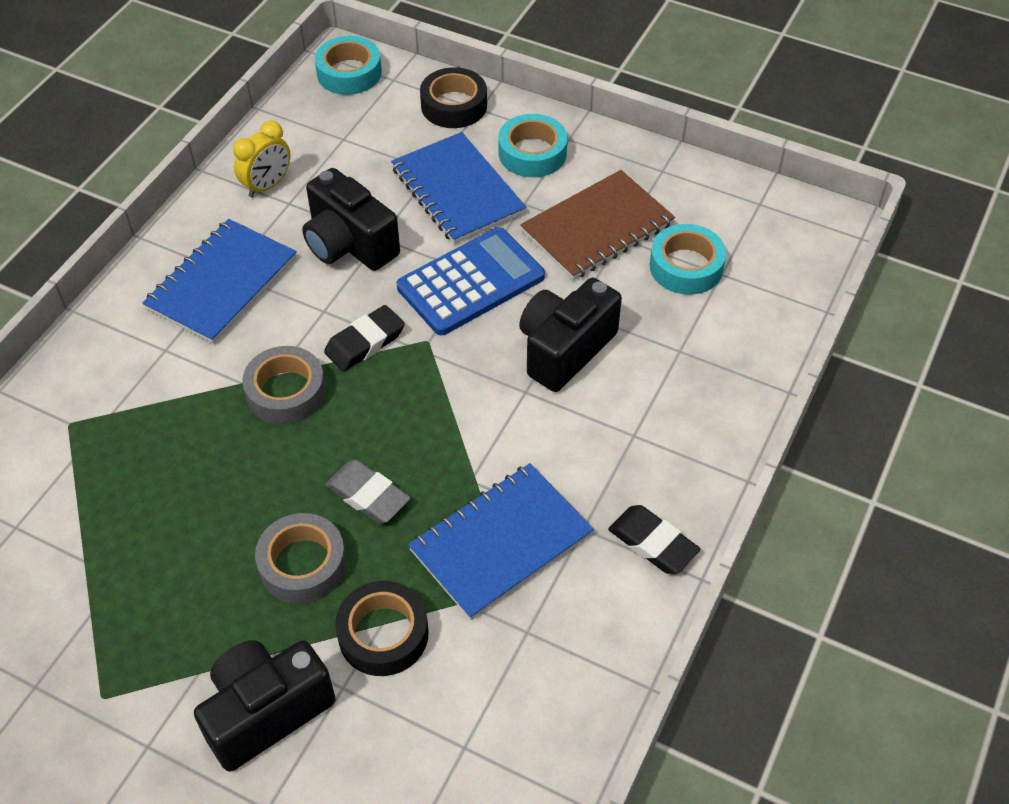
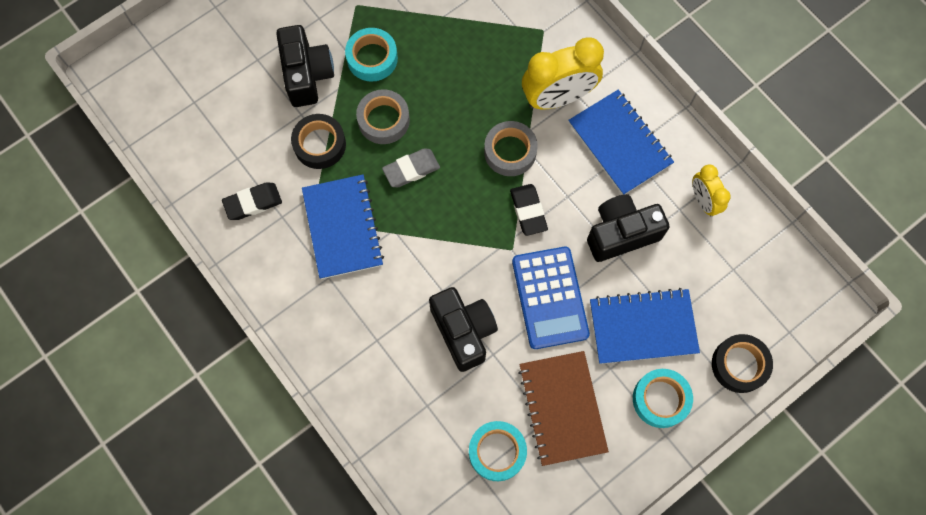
camera: 115 degrees right, 20 degrees up
turquoise tape [315,36,382,95] -> turquoise tape moved to [345,28,398,82]
black eraser [608,505,700,574] -> black eraser moved to [222,182,282,220]
none -> yellow clock [522,37,604,110]

